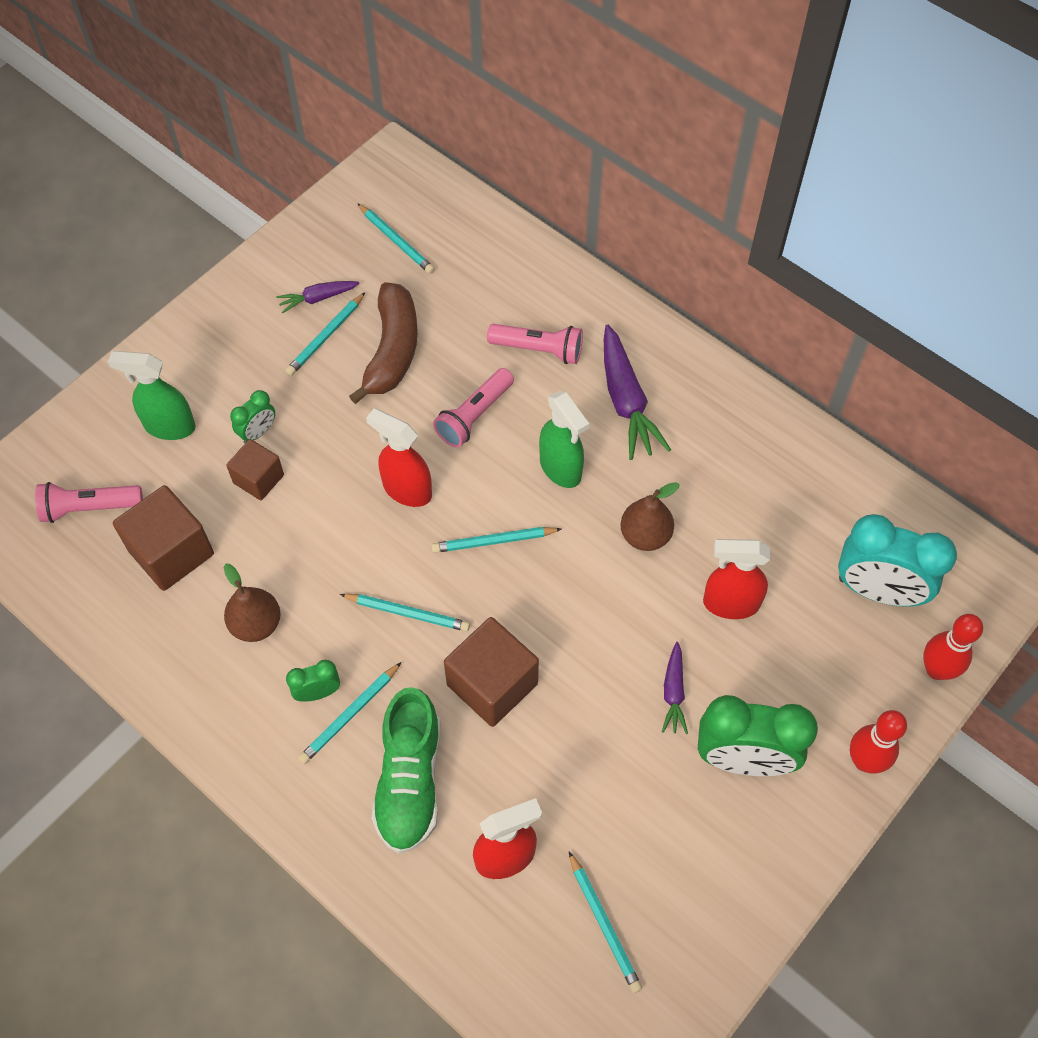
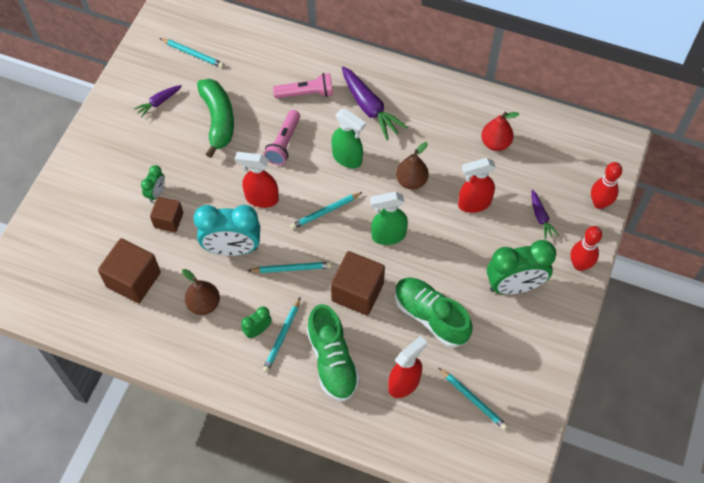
camera: 20 degrees left, 0 degrees up
pink flashlight [35,482,143,523] -> none
green spray bottle [108,351,196,440] -> green spray bottle moved to [370,192,408,245]
turquoise pencil [285,292,365,376] -> none
brown banana [349,282,418,404] -> green banana [197,79,234,158]
purple carrot [662,642,688,734] -> purple carrot moved to [531,190,559,240]
turquoise clock [838,514,957,607] -> turquoise clock moved to [193,205,260,256]
none -> green shoe [395,277,472,348]
none -> red pear [481,112,519,151]

